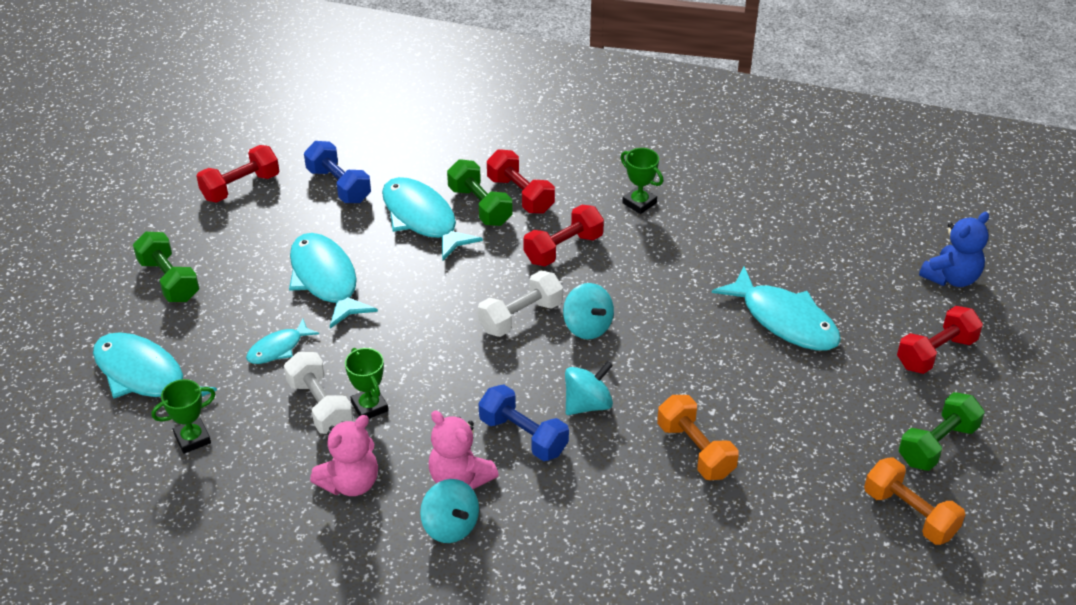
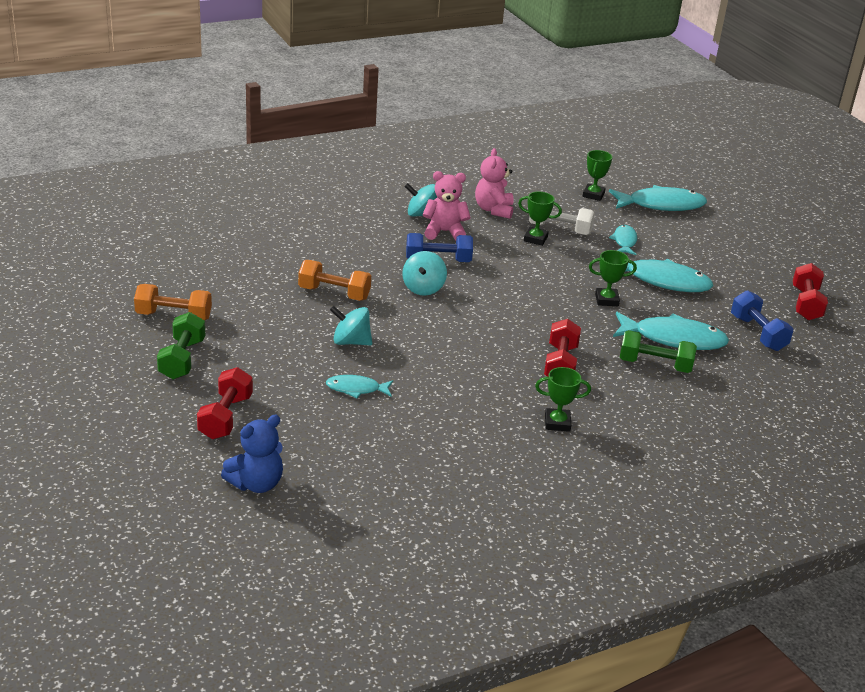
camera: 135 degrees right, 10 degrees down
green dumbbell [133,232,199,302] -> none
blue dumbbell [304,141,371,203] -> blue dumbbell turned 60 degrees clockwise [731,290,793,351]
white dumbbell [478,271,563,337] -> none
red dumbbell [487,149,555,214] -> none
turquoise spinning top [563,283,614,339] -> turquoise spinning top moved to [330,306,372,345]
turquoise fish [712,266,841,351] -> turquoise fish [326,375,393,398], size x0.54
blue teddy bear [919,212,989,287] -> blue teddy bear turned 135 degrees counterclockwise [221,415,283,493]
none -> green trophy [589,250,637,306]

